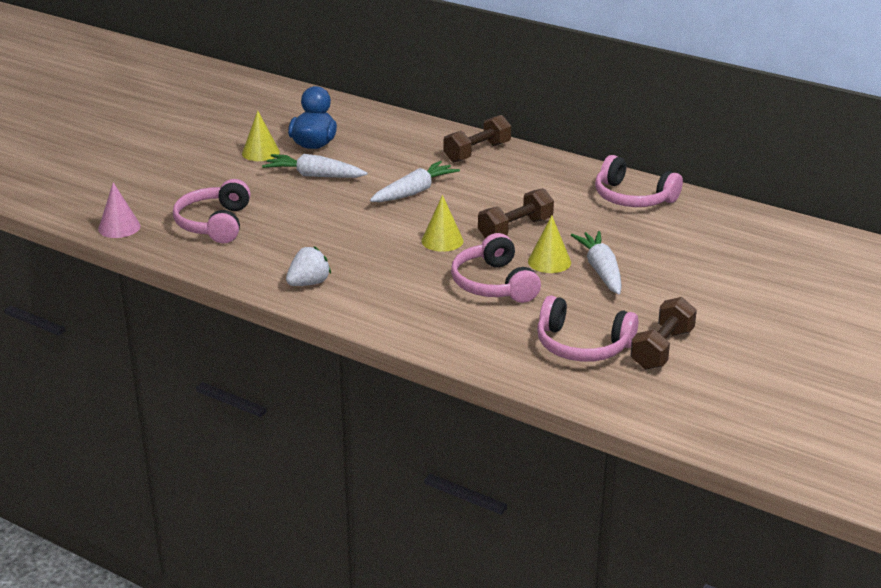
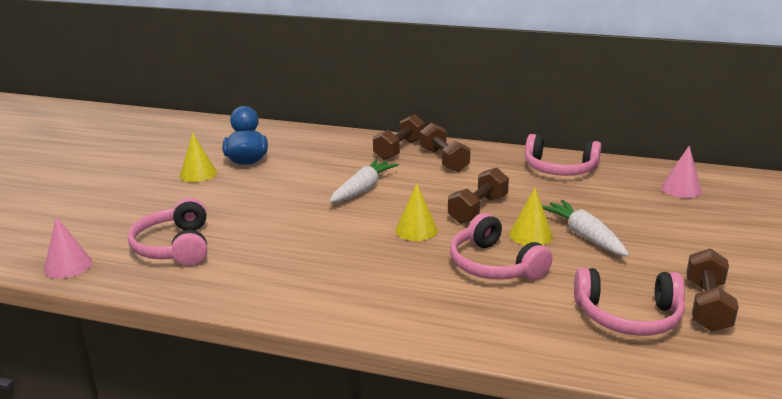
camera: 15 degrees left, 5 degrees down
white carrot [262,154,367,178] -> none
white strawberry [286,246,331,286] -> none
none -> brown dumbbell [420,123,471,172]
none -> pink cone [661,146,702,198]

